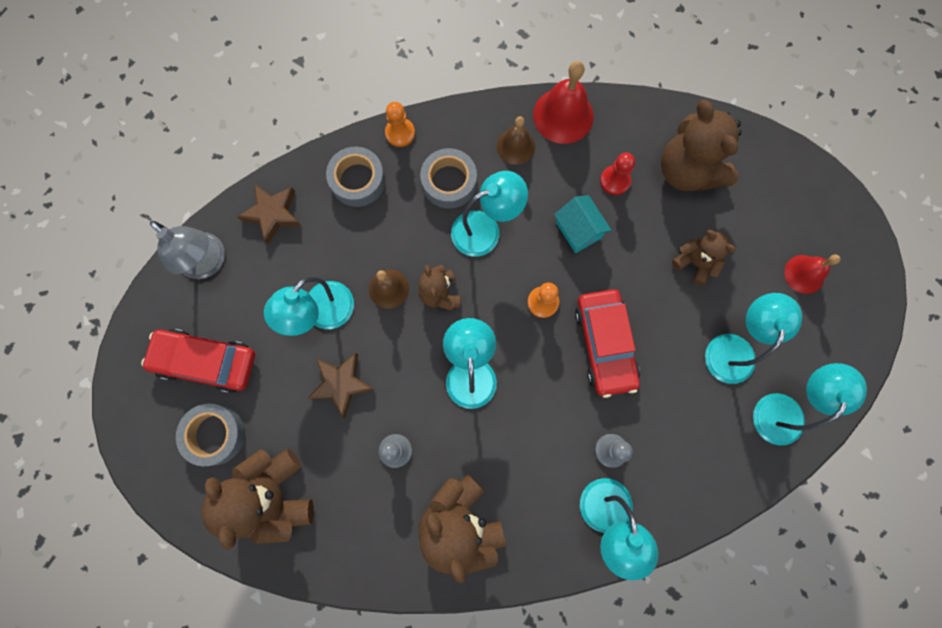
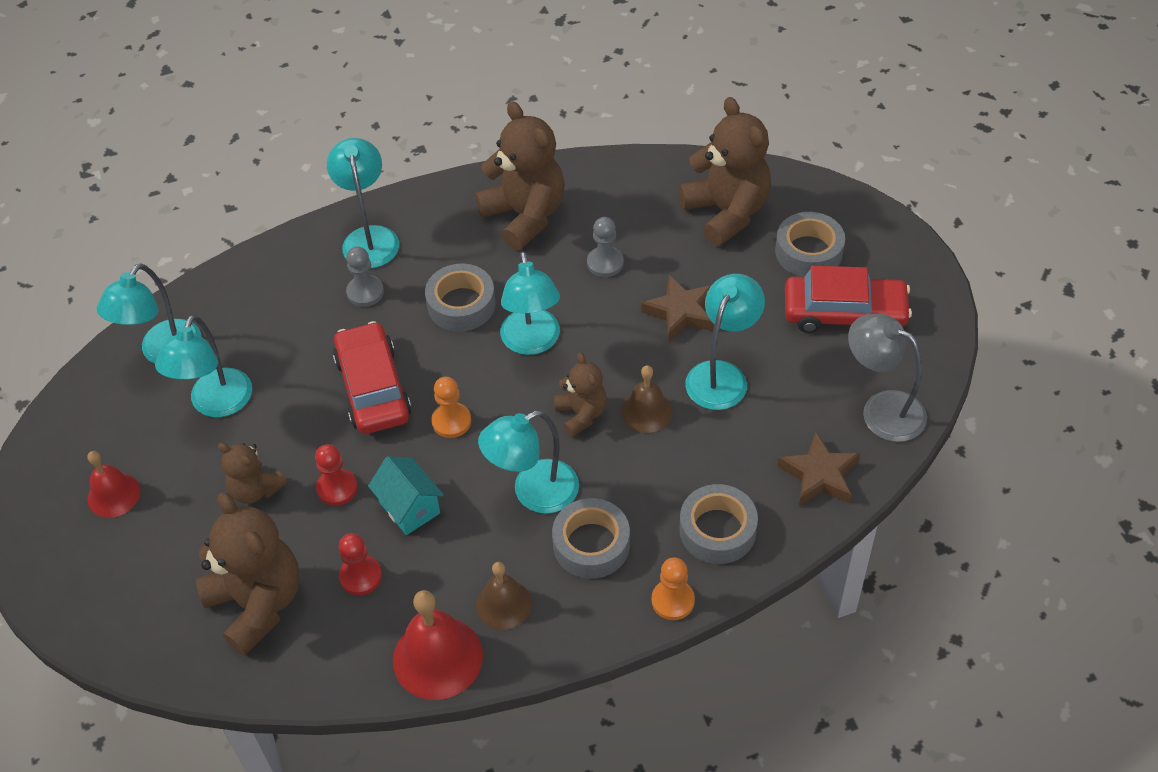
camera: 175 degrees right, 25 degrees down
none -> red pawn [315,444,358,506]
none -> grey tape [425,263,496,332]

